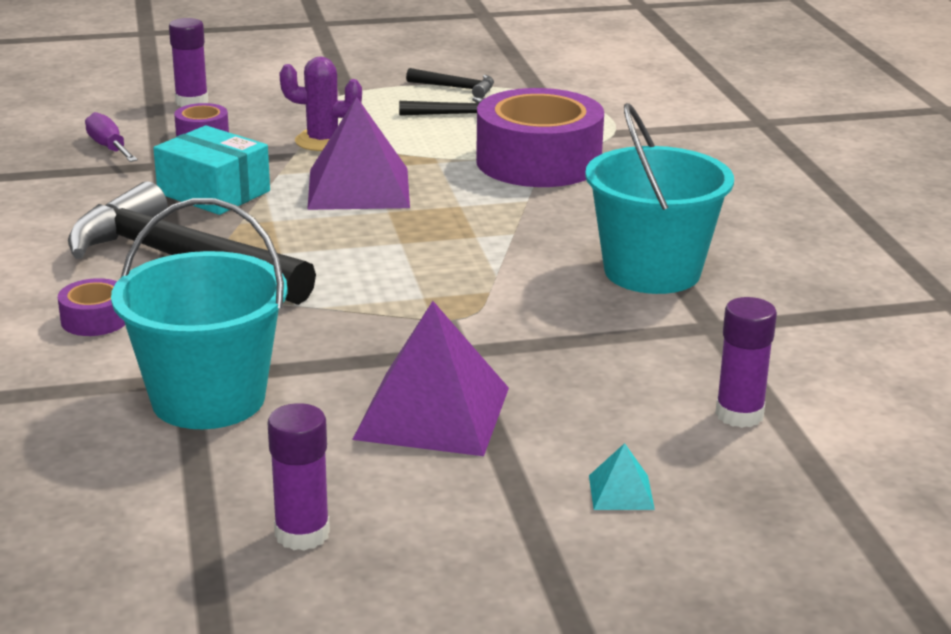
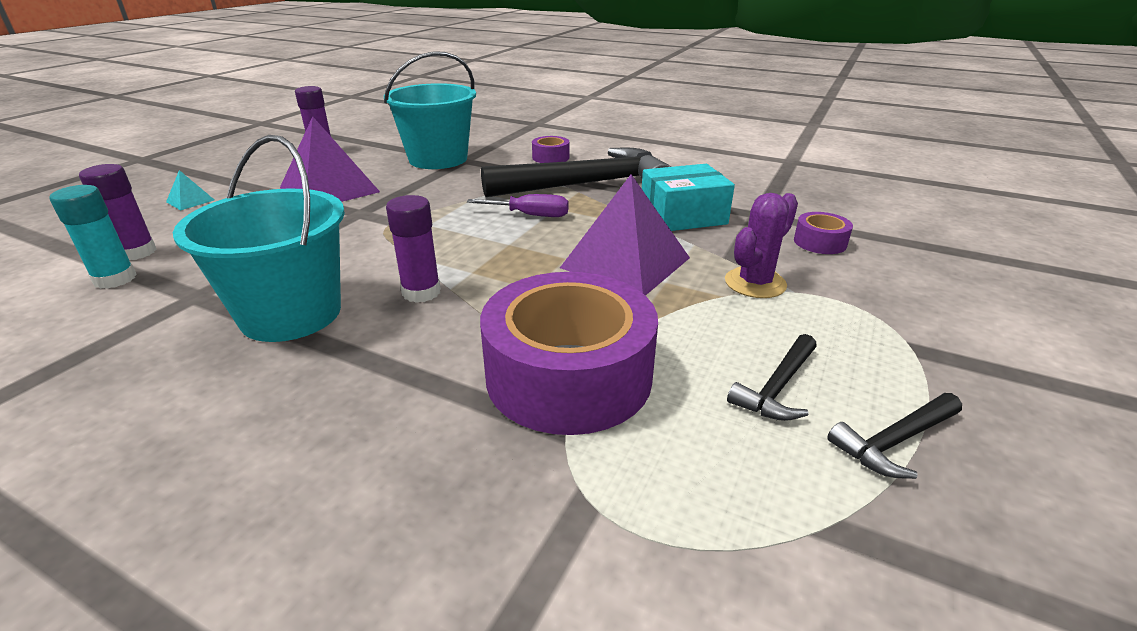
camera: 130 degrees right, 5 degrees up
purple screwdriver [85,112,138,162] -> purple screwdriver moved to [467,194,569,217]
purple glue stick [169,18,208,107] -> purple glue stick moved to [386,195,441,303]
none -> turquoise glue stick [49,185,137,289]

